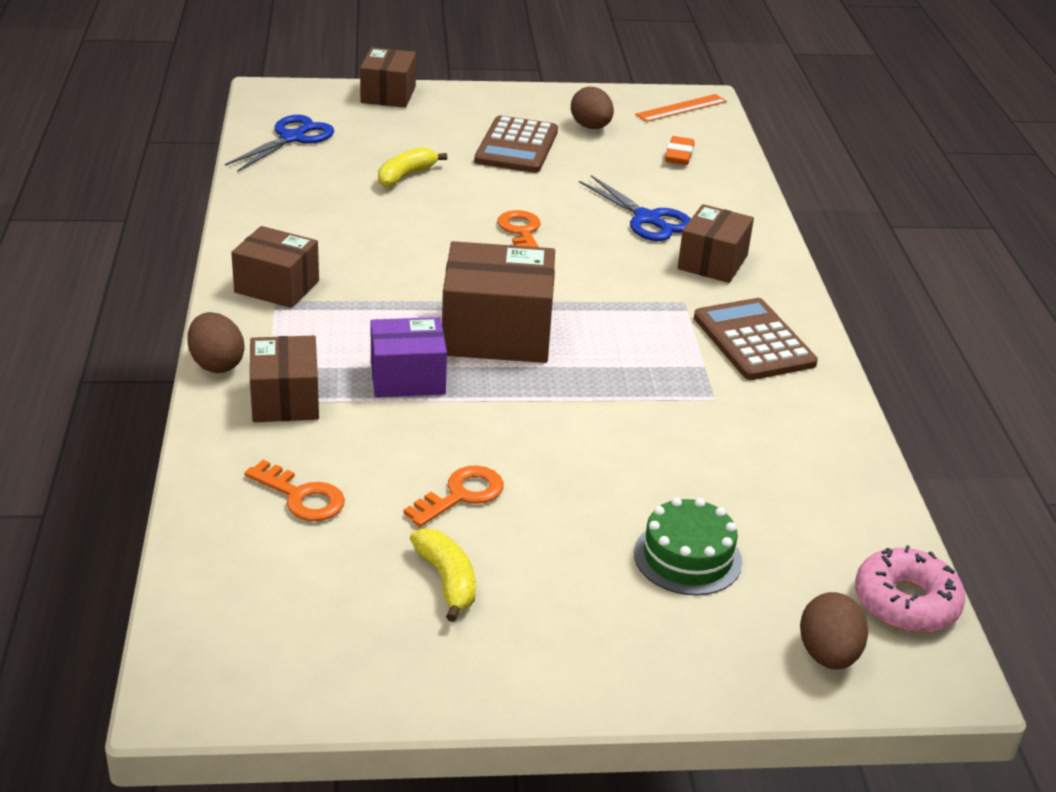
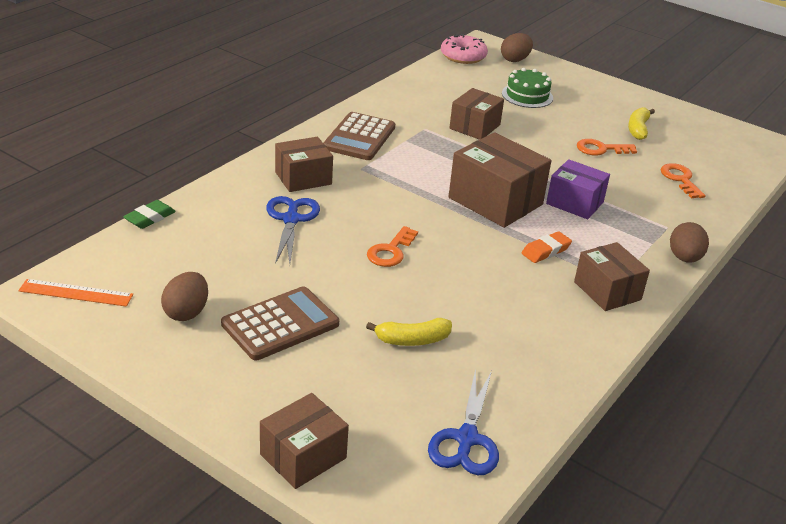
camera: 140 degrees left, 0 degrees up
blue scissors [225,115,334,172] -> blue scissors turned 60 degrees counterclockwise [428,369,499,475]
brown box [250,336,319,422] -> brown box moved to [449,88,504,140]
orange eraser [665,136,695,165] -> orange eraser moved to [522,231,572,263]
none -> green eraser [123,200,176,229]

